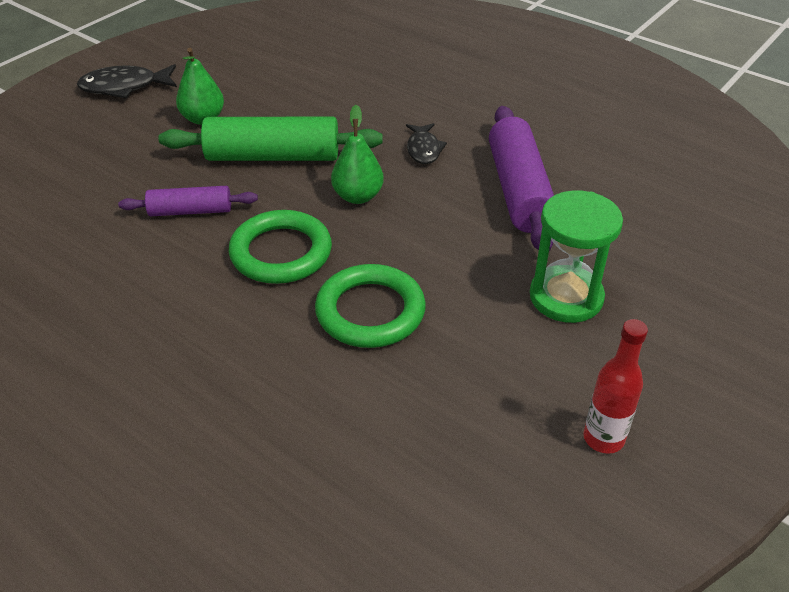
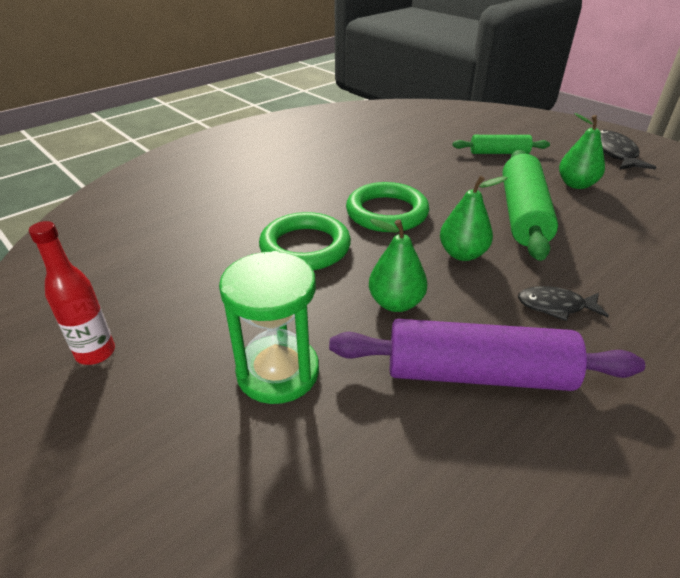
camera: 100 degrees right, 5 degrees down
purple rolling pin [118,186,258,216] -> none
none -> green pear [369,219,428,312]
none -> green rolling pin [453,135,550,154]

